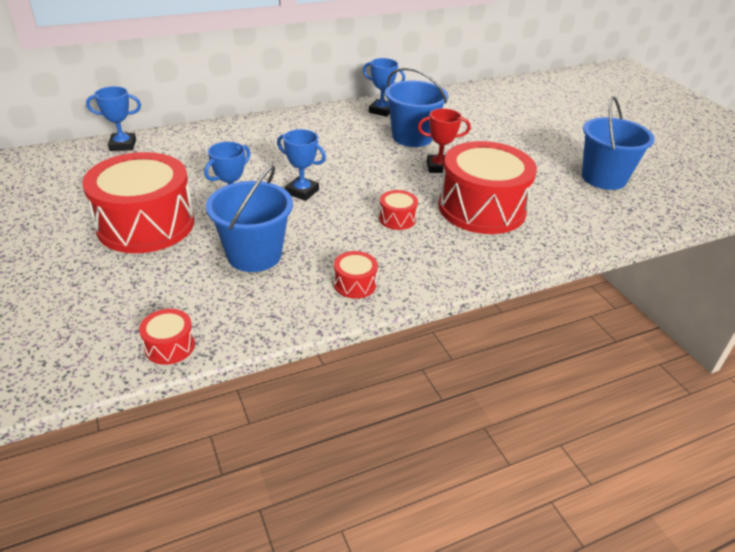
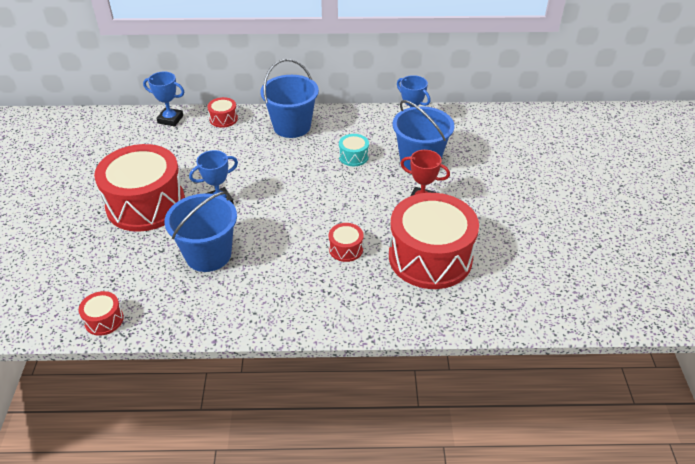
camera: 25 degrees right, 5 degrees up
blue trophy [277,129,326,201] -> none
red drum [334,251,378,298] -> red drum moved to [207,97,238,128]
blue bucket [582,96,654,190] -> blue bucket moved to [261,59,319,138]
none -> turquoise drum [339,134,369,166]

